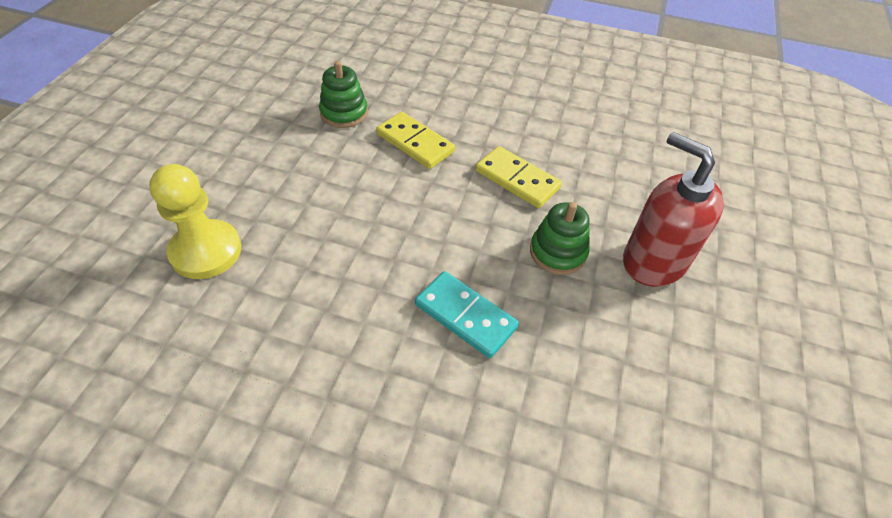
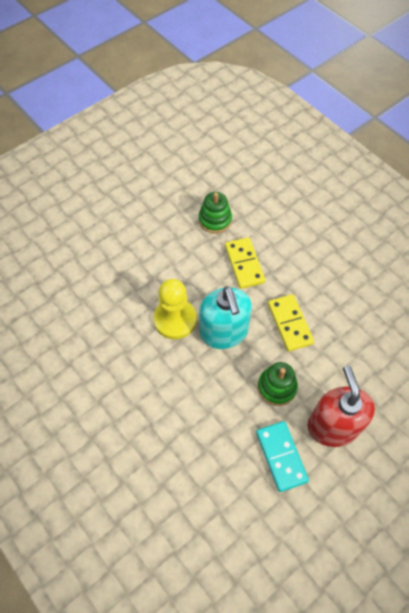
camera: 35 degrees right, 10 degrees up
yellow pawn [149,164,241,279] -> yellow pawn moved to [154,279,197,339]
turquoise domino [415,271,519,358] -> turquoise domino moved to [256,421,309,492]
none -> turquoise soap dispenser [199,286,252,349]

